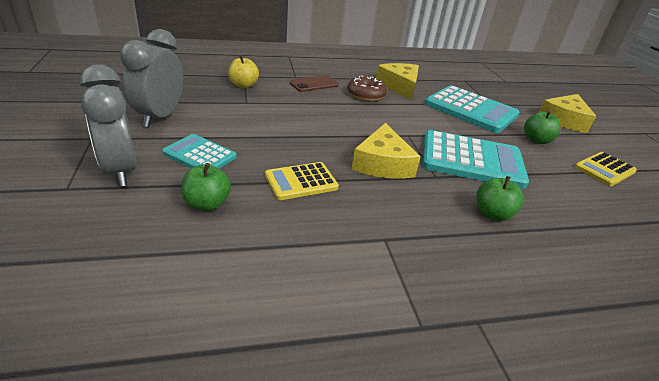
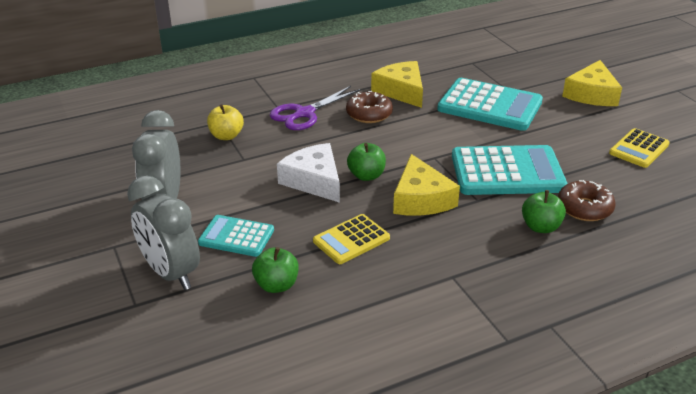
camera: 10 degrees left, 0 degrees up
brown phone [290,75,339,92] -> purple scissors [270,86,360,130]
green apple [524,110,560,144] -> green apple moved to [347,143,386,181]
none -> white cheese [277,143,340,203]
none -> brown donut [558,180,616,221]

